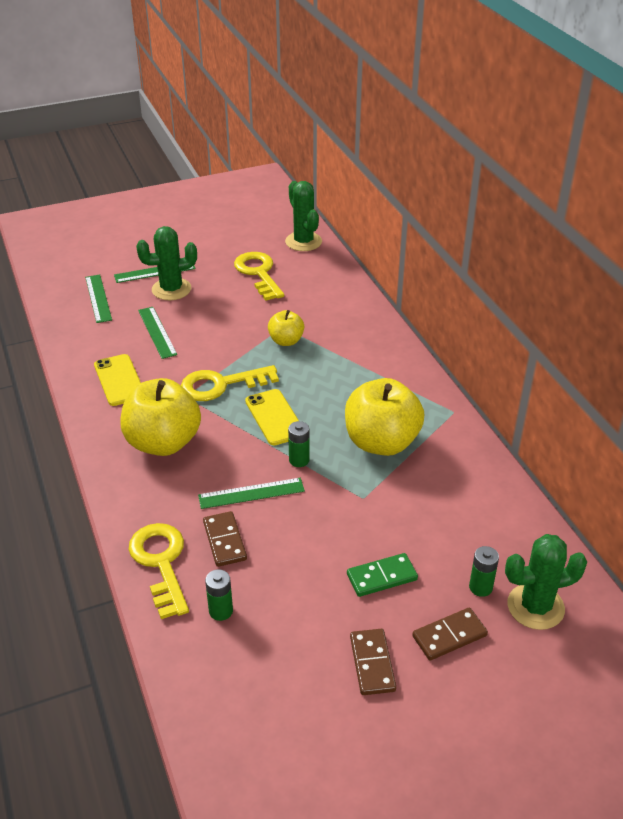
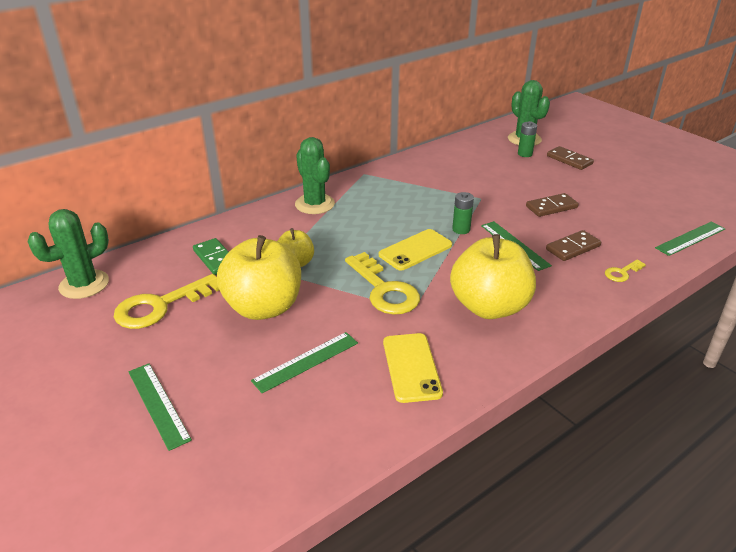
camera: 105 degrees left, 5 degrees down
green ruler [85,274,112,323] -> green ruler moved to [655,221,726,256]
yellow phone [94,354,141,406] -> yellow phone turned 60 degrees counterclockwise [383,333,443,403]
yellow key [128,523,189,619] -> yellow key [605,259,646,282], size x0.48
green cactus [136,226,197,300] -> green cactus moved to [295,137,335,214]
green battery [205,569,233,621] -> none
yellow apple [345,378,424,456] -> yellow apple moved to [217,235,301,320]
green domino [347,553,418,597] -> green domino moved to [193,238,229,275]
brown domino [350,629,396,695] -> brown domino moved to [526,193,579,217]

